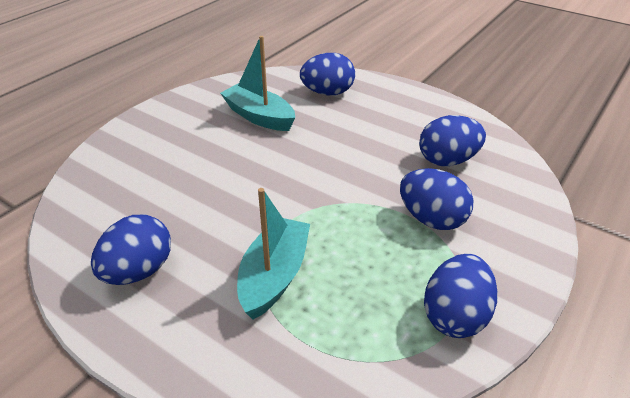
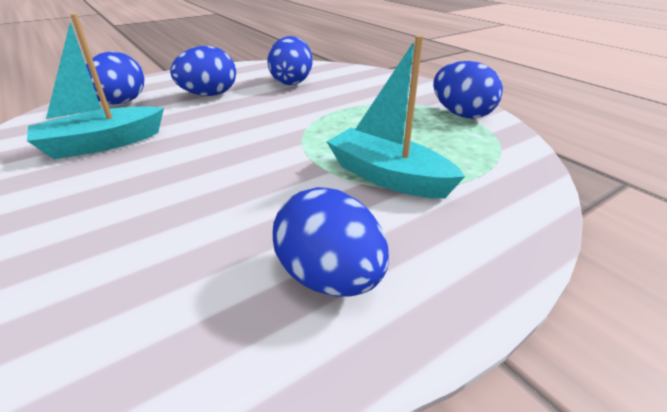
camera: 70 degrees left, 5 degrees down
blue egg [400,168,473,230] -> blue egg moved to [170,46,236,96]

